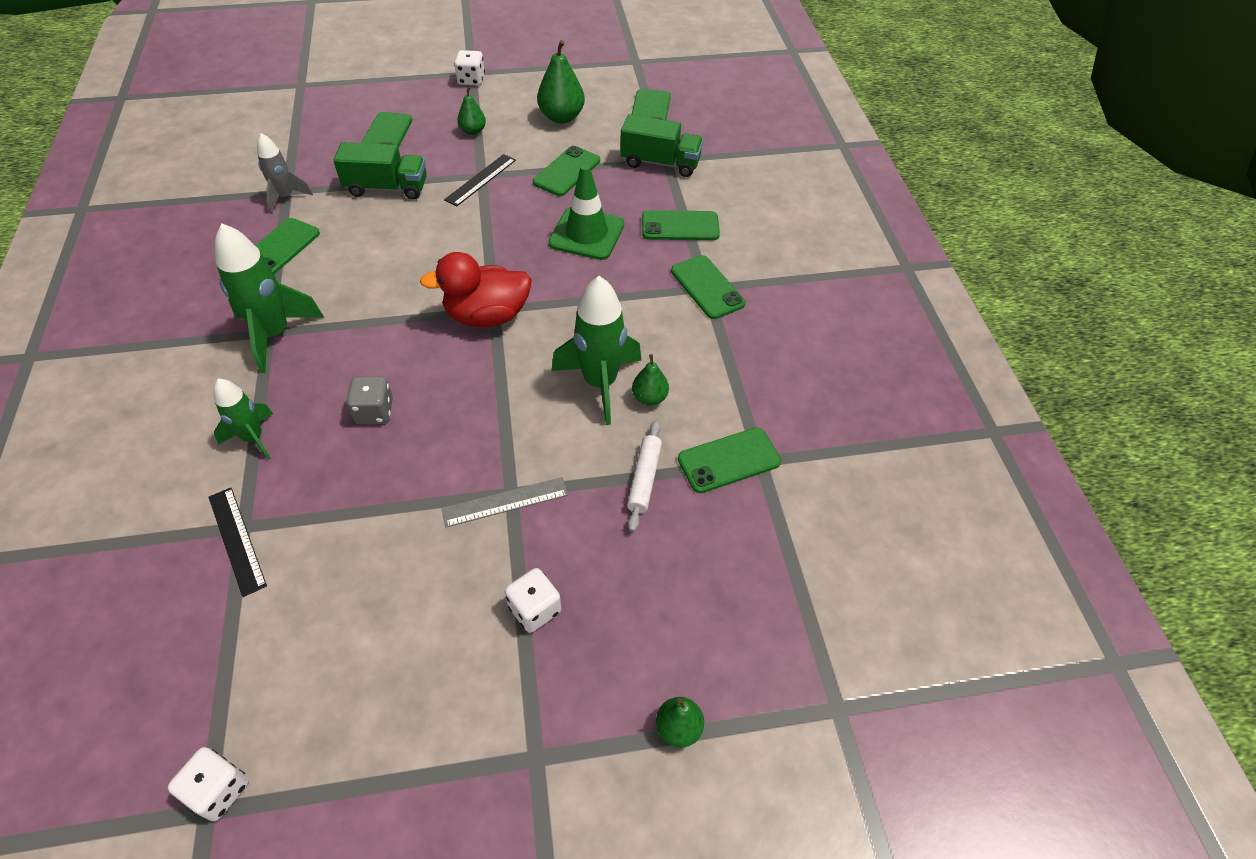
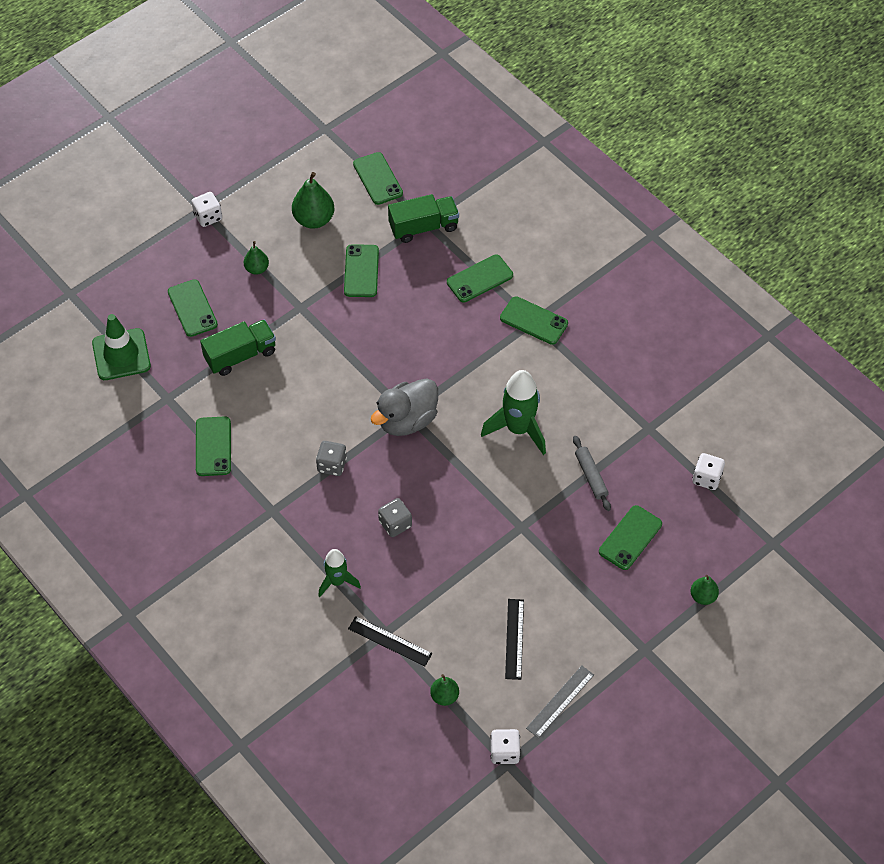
camera: 30 degrees left, 5 degrees up
green rocket [215,224,324,373] -> none
grey rocket [257,133,313,214] -> none
red duck [420,252,532,327] -> grey duck [371,378,438,436]
grey ruler [441,477,568,528] -> grey ruler moved to [526,665,594,738]
black ruler [444,154,516,207] -> black ruler moved to [505,599,524,680]
white dice [505,568,561,633] -> white dice moved to [693,453,725,490]
green traffic cone [549,164,624,260] -> green traffic cone moved to [92,314,151,380]
white rolling pin [627,420,662,532] -> grey rolling pin [573,436,611,511]
green pear [632,354,669,406] -> green pear moved to [430,674,459,706]
green phone [678,428,781,493] -> green phone moved to [599,505,662,570]
none -> grey dice [316,441,347,476]

